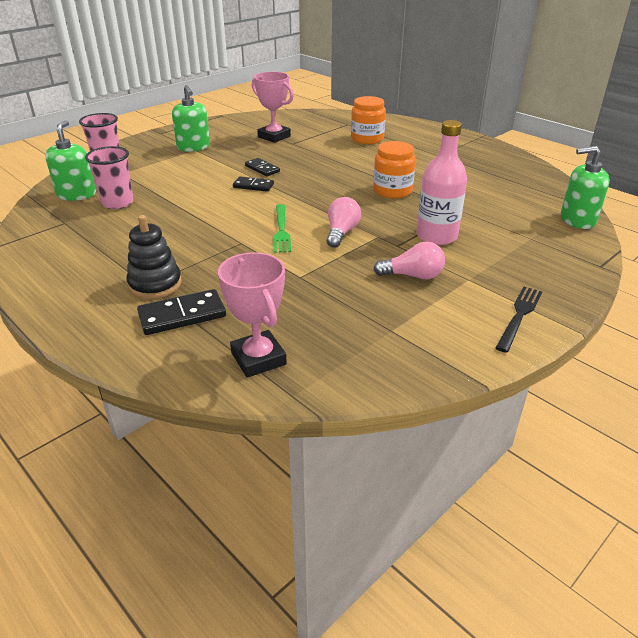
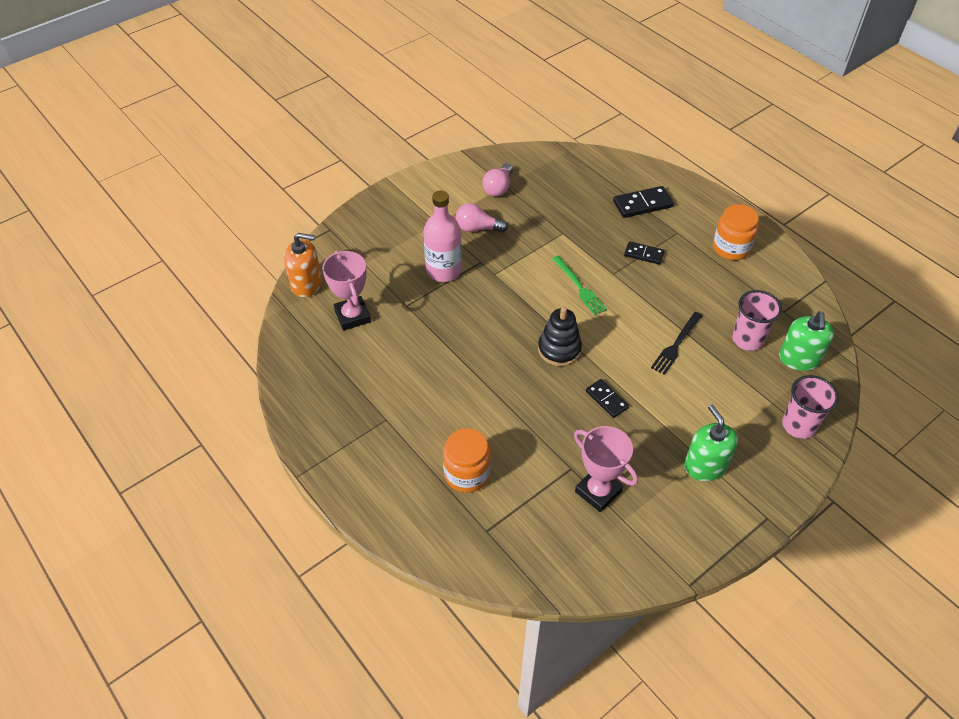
camera: 175 degrees left, 15 degrees up
black stacking toy [127,215,182,299] -> black stacking toy moved to [538,307,582,366]
pink trophy [218,252,287,378] -> pink trophy moved to [322,250,371,331]
black domino [233,177,274,192] -> black domino moved to [624,241,665,265]
green fork [274,204,291,253] -> green fork turned 150 degrees clockwise [552,256,607,315]
pink light bulb [327,197,361,248] -> pink light bulb moved to [482,163,513,197]
orange jar [373,141,416,198] -> orange jar moved to [713,204,759,260]
black fork [496,287,542,353] -> black fork moved to [651,312,702,375]
green soap dispenser [561,146,610,229] -> orange soap dispenser [284,233,322,297]

